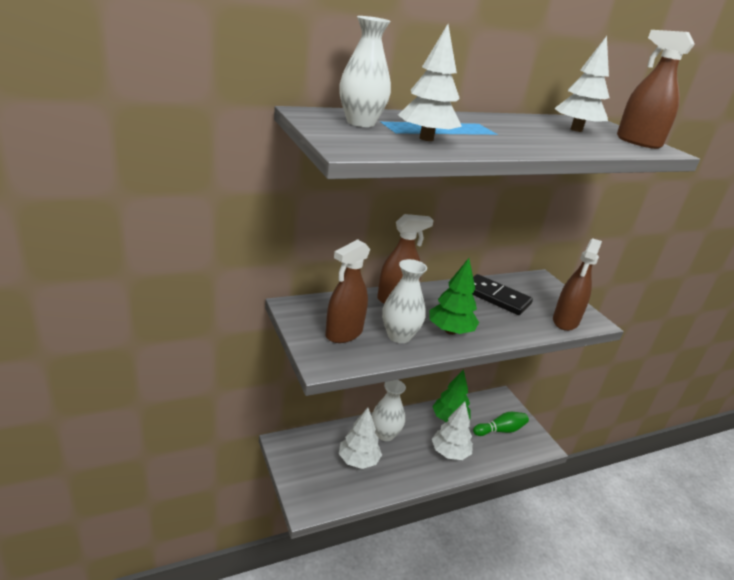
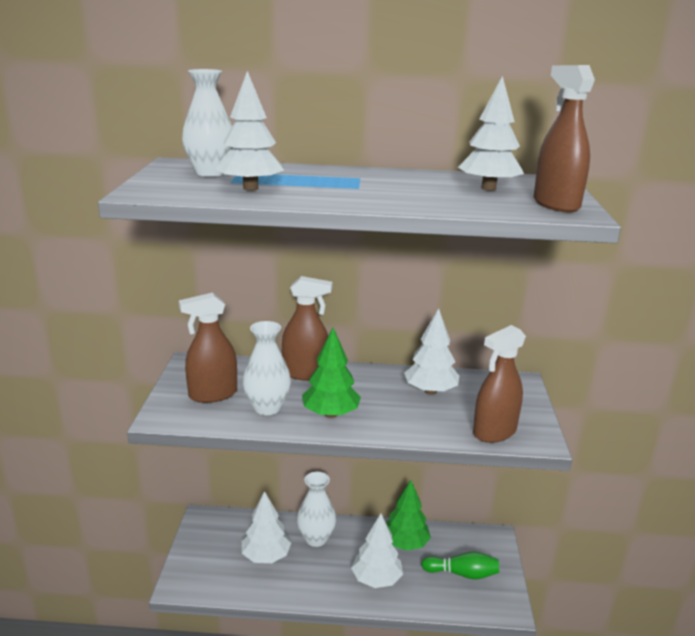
camera: 30 degrees right, 5 degrees down
black domino [472,274,533,315] -> white tree [404,308,459,395]

